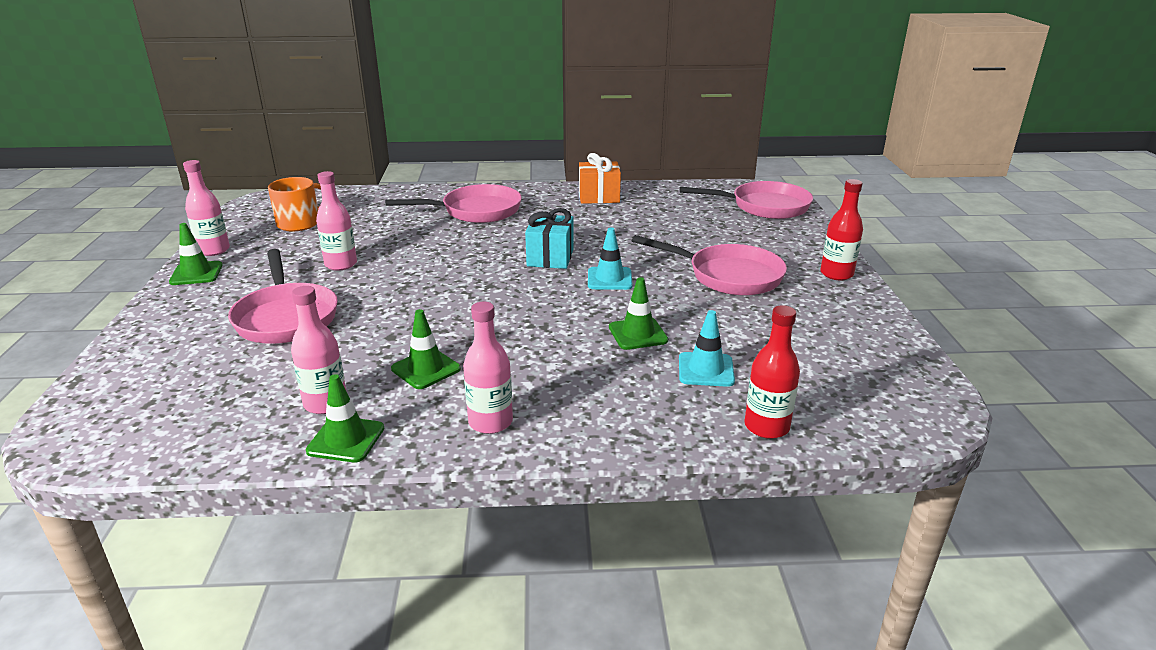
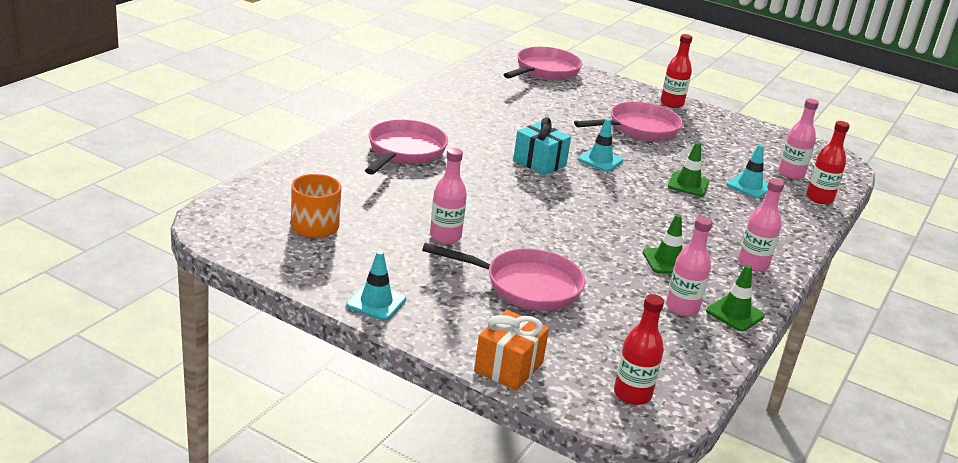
camera: 60 degrees left, 0 degrees up
green traffic cone [169,223,223,285] -> turquoise traffic cone [346,251,406,320]
pink bottle [183,160,230,256] -> pink bottle moved to [778,99,819,179]
orange gift [579,153,621,204] -> orange gift moved to [474,310,549,391]
none -> red bottle [614,294,664,405]

